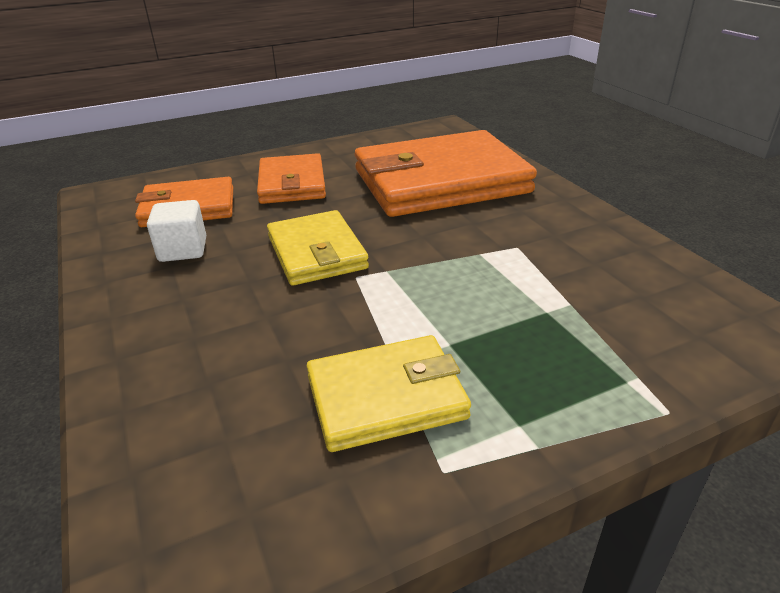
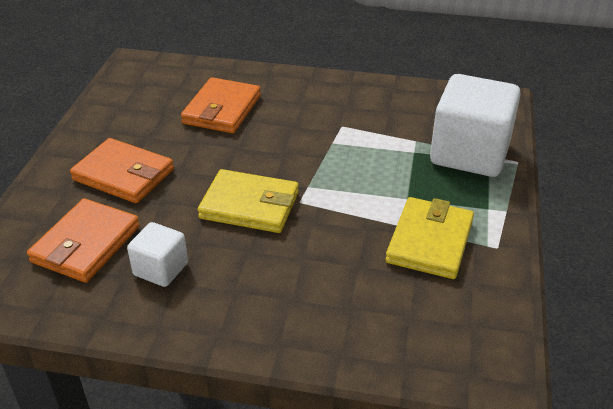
camera: 55 degrees left, 5 degrees up
orange wallet [355,130,537,217] -> orange wallet [181,77,261,133], size x0.56
none -> white cube [430,74,521,177]

